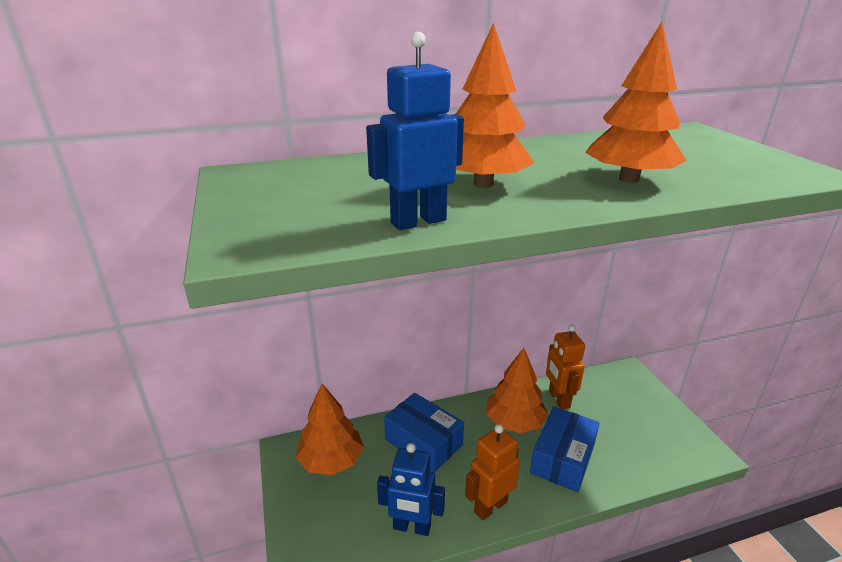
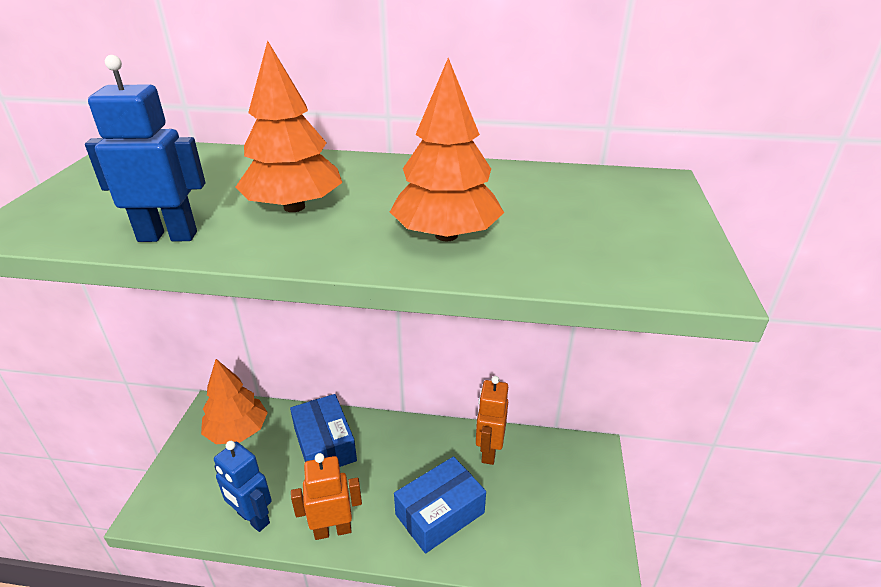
camera: 25 degrees right, 5 degrees up
orange tree [486,348,548,433] -> none

